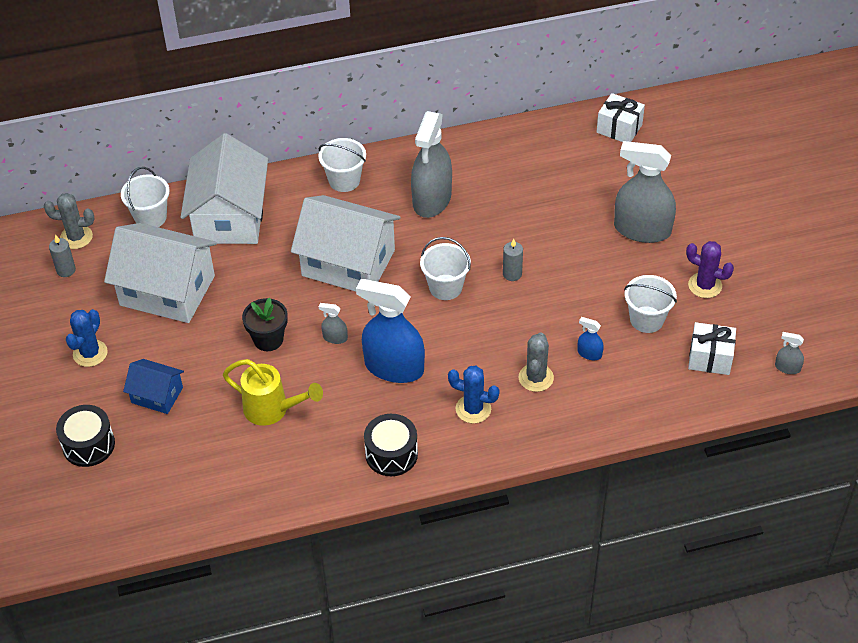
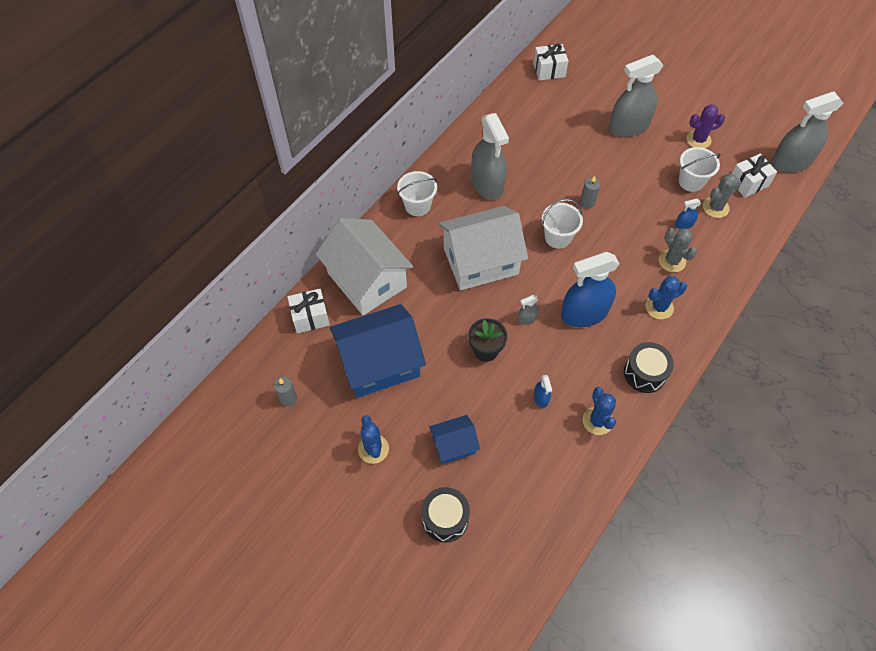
camera: 40 degrees left, 10 degrees up
grey cactus [44,193,95,249] -> grey cactus moved to [703,173,741,218]
white house [104,223,217,323] -> blue house [330,304,426,398]
white bucket [121,167,170,227] -> white gift [287,289,330,333]
yellow watering can [223,359,323,426] -> blue spray bottle [534,375,552,408]
grey spray bottle [775,332,804,374] -> grey spray bottle [772,92,843,173], size x2.40
none -> blue cactus [583,387,616,435]

